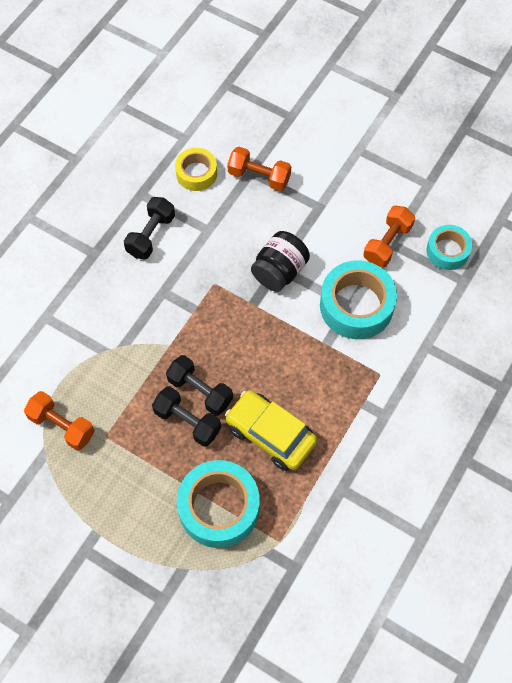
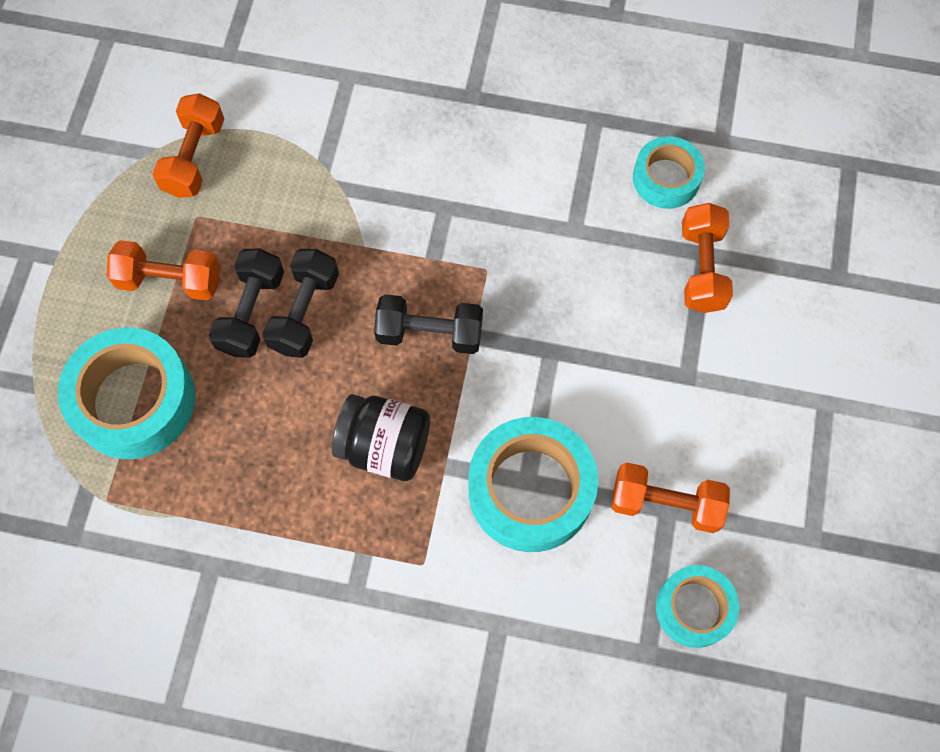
camera: 70 degrees right, 5 degrees up
black dumbbell [124,197,175,259] -> black dumbbell moved to [374,294,483,354]
yellow tape [175,148,217,191] -> turquoise tape [633,136,705,209]
yellow car [225,390,317,471] -> none
black jar [251,231,310,292] -> black jar moved to [332,394,430,481]
none -> orange dumbbell [107,240,220,301]

